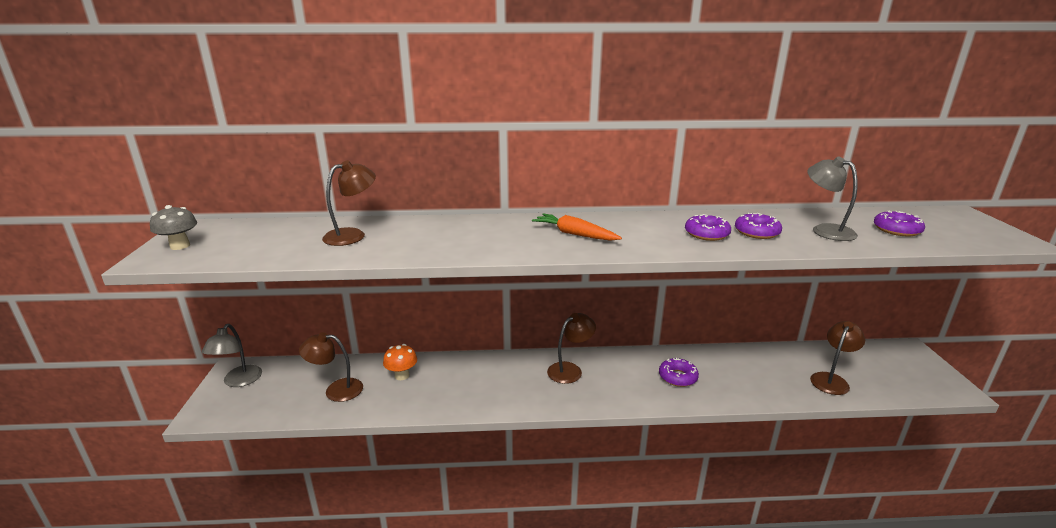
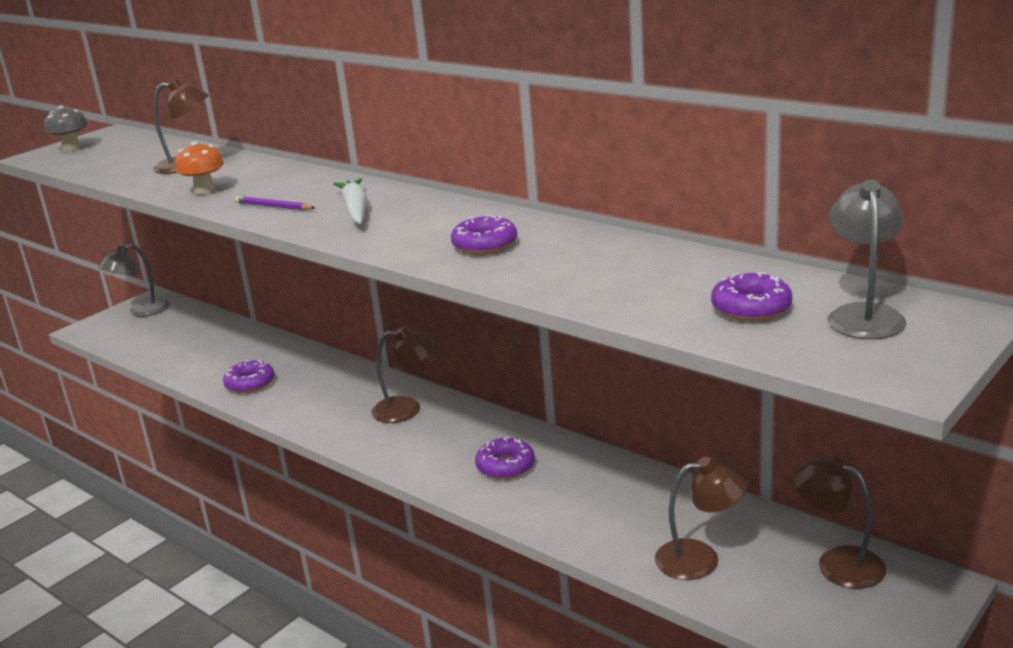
camera: 45 degrees right, 0 degrees up
brown lamp [299,332,363,402] -> brown lamp moved to [794,457,886,588]
orange mushroom [383,344,417,380] -> orange mushroom moved to [175,141,224,195]
orange carrot [532,214,622,241] -> white carrot [333,178,367,224]
purple donut [735,213,782,239] -> purple donut moved to [223,360,274,393]
grey lamp [807,157,858,241] -> grey lamp moved to [827,179,906,339]
none -> purple pencil [235,196,315,210]

